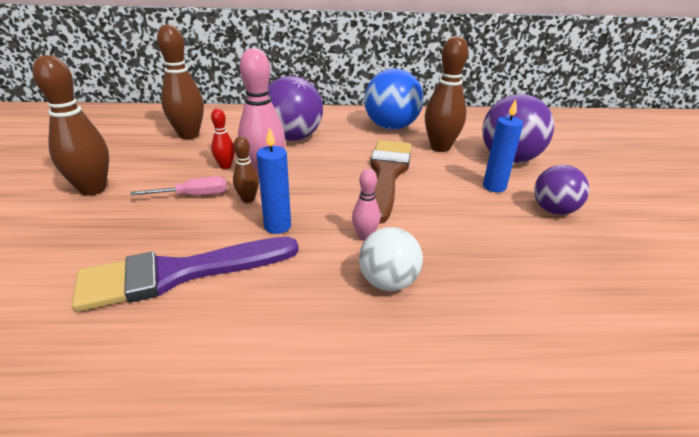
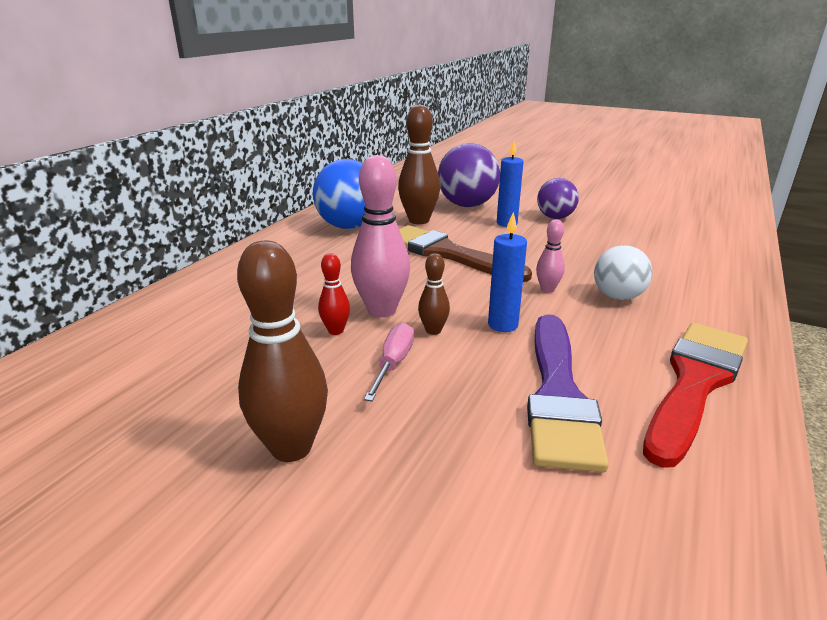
camera: 60 degrees left, 5 degrees down
brown bowling pin [157,24,204,139] -> none
purple ball [268,76,323,141] -> none
none -> red brush [643,323,748,468]

